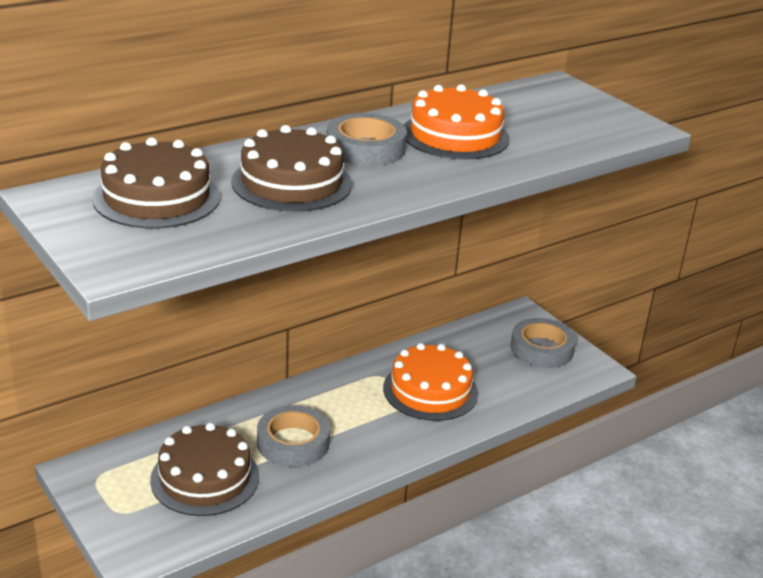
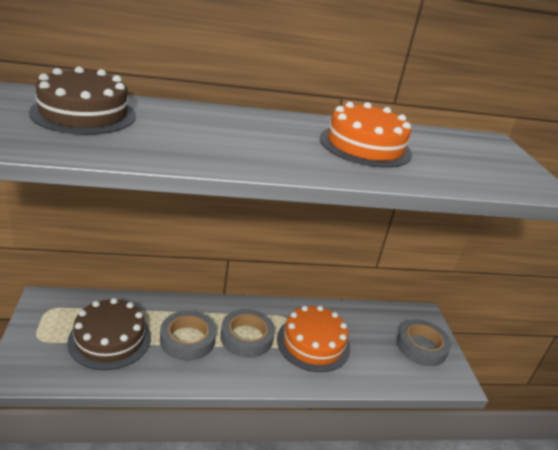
camera: 25 degrees right, 0 degrees up
brown cake [231,125,352,212] -> none
grey tape [327,113,407,166] -> grey tape moved to [220,309,275,358]

